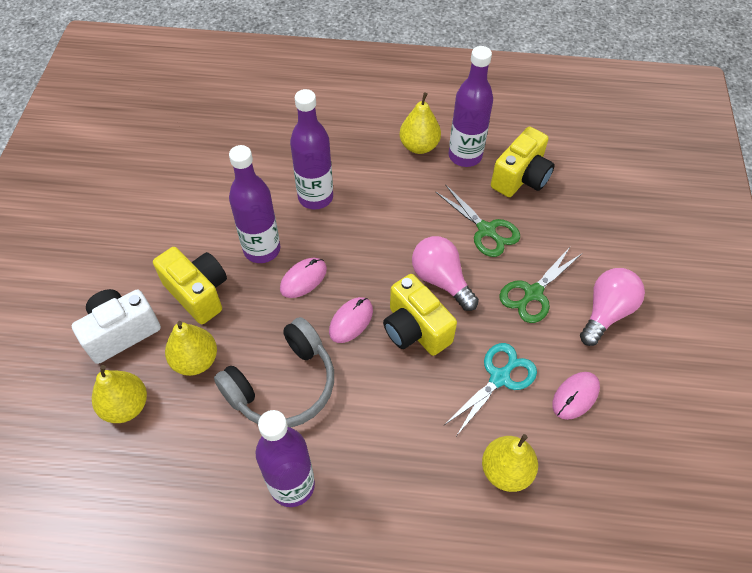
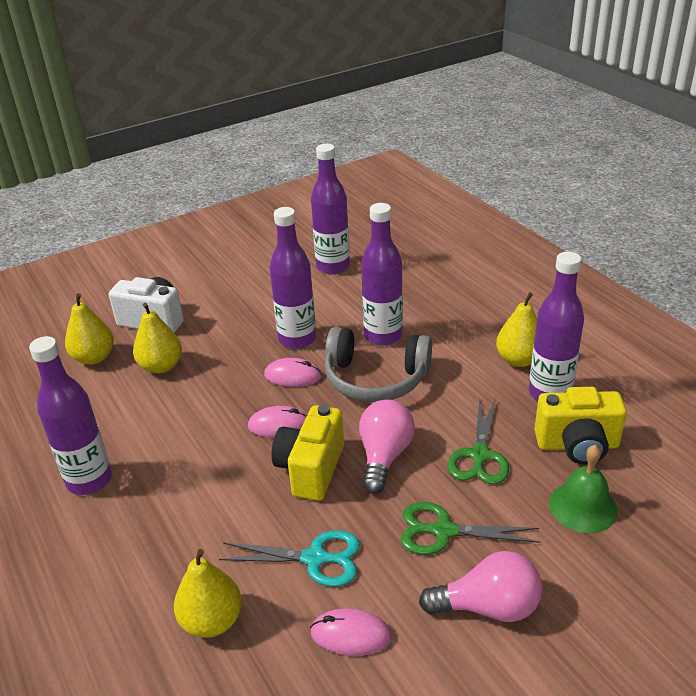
camera: 55 degrees right, 20 degrees down
yellow camera [153,247,227,324] -> none
grey headphones [214,317,334,428] -> grey headphones moved to [325,327,432,402]
none -> purple bottle [311,144,350,275]
none -> green bell [549,445,618,533]

